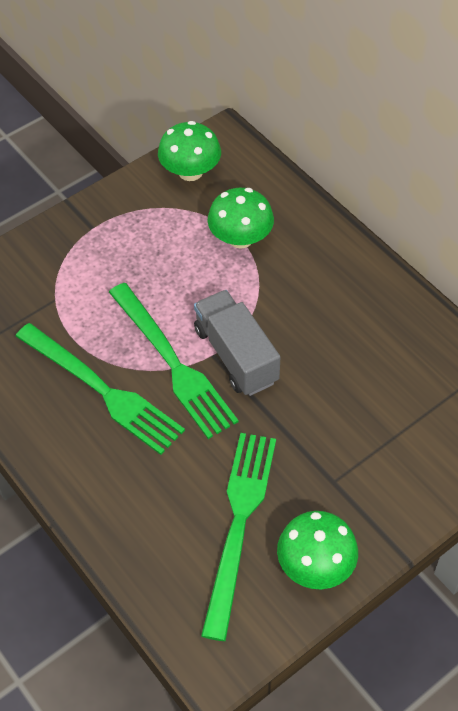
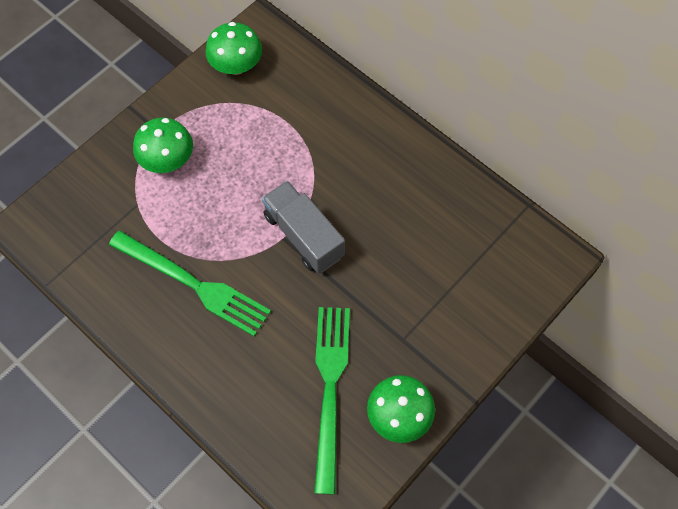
camera: 10 degrees left, 10 degrees up
green fork [109,283,239,439] -> none
green mushroom [208,188,274,249] -> green mushroom moved to [133,117,193,173]

